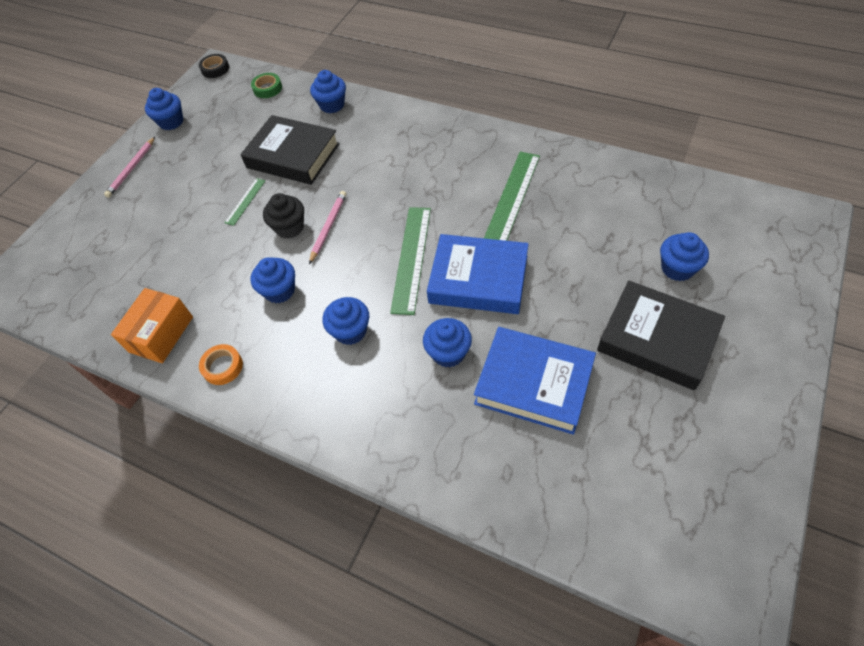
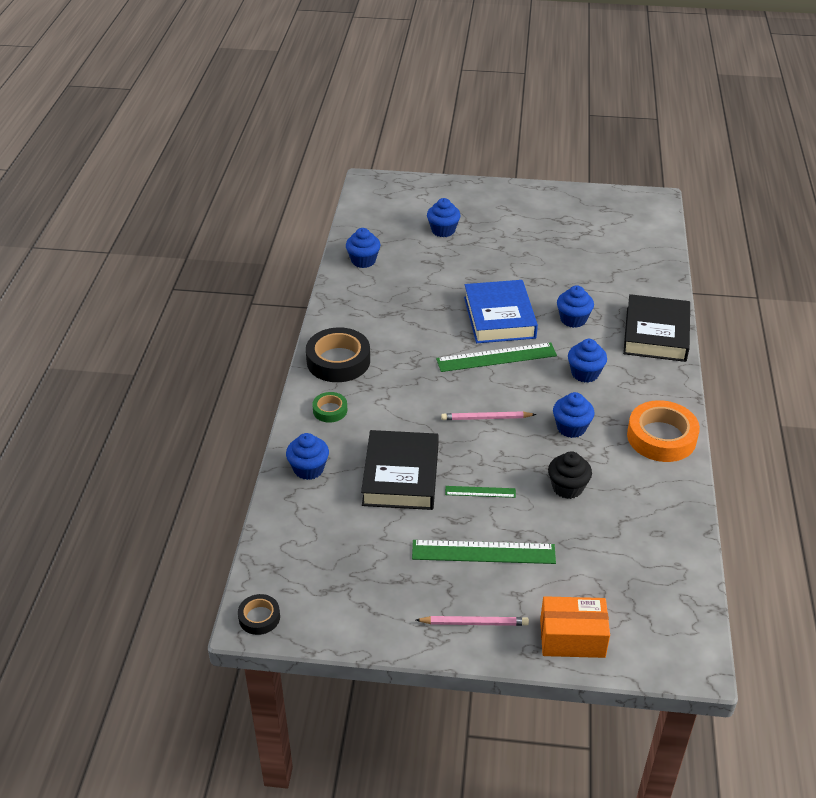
camera: 115 degrees left, 15 degrees down
orange box [111,288,193,363] -> orange box moved to [540,596,610,658]
blue cupcake [145,88,183,130] -> blue cupcake moved to [346,228,381,268]
orange tape [199,344,243,385] -> orange tape [627,400,700,462], size x1.93
green tape [251,73,282,98] -> green tape moved to [312,392,347,423]
black cupcake [263,193,304,239] -> black cupcake moved to [548,451,592,499]
blue book [474,327,596,435] -> none
green ruler [484,152,540,241] -> green ruler moved to [412,540,556,564]
black book [597,281,725,390] -> black book moved to [623,294,690,362]
none -> black tape [306,327,370,382]

